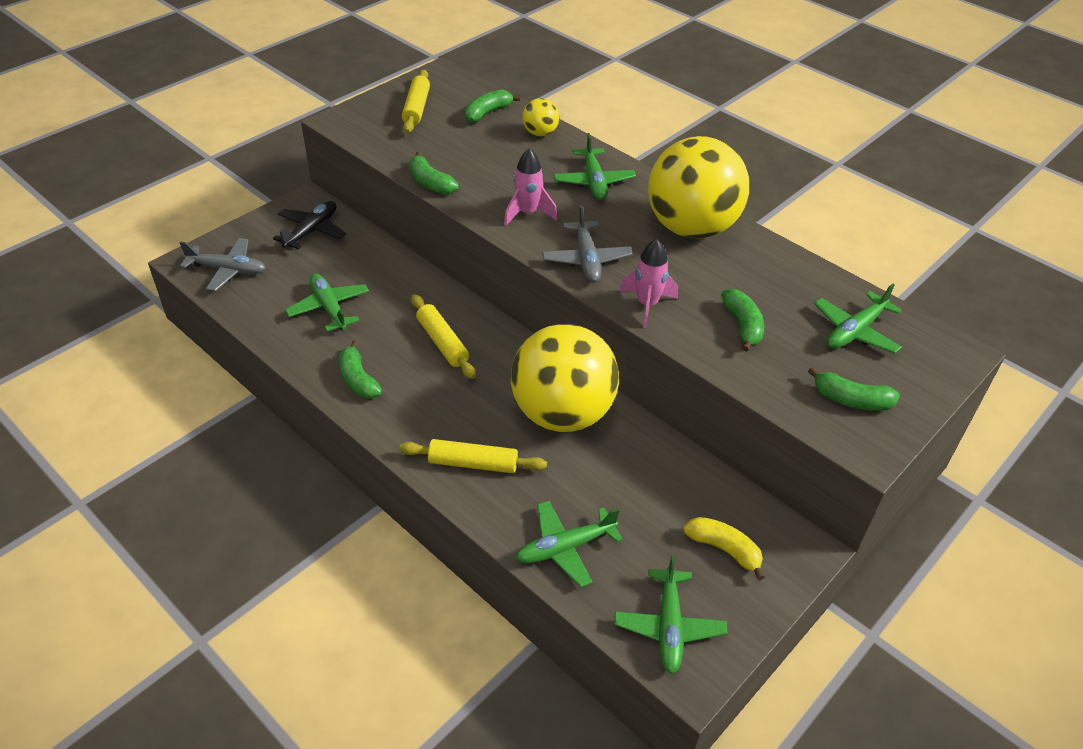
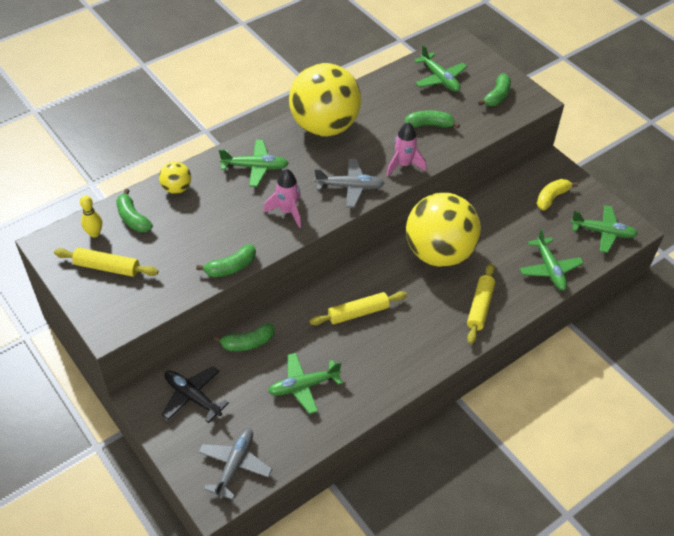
camera: 80 degrees left, 5 degrees up
green banana [339,340,382,398] -> green banana moved to [214,324,275,351]
none -> yellow bowling pin [80,195,102,237]

